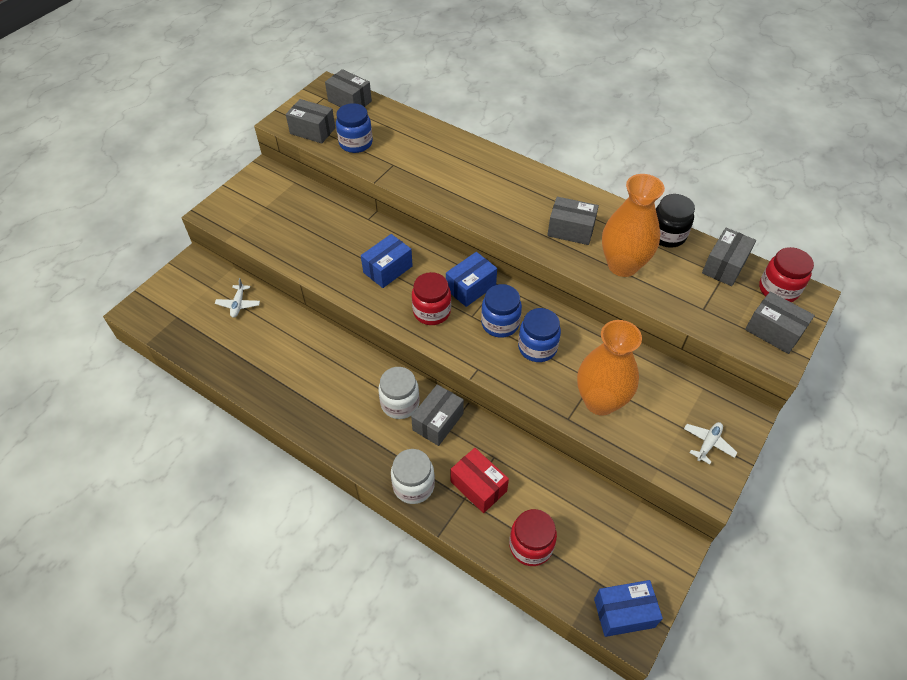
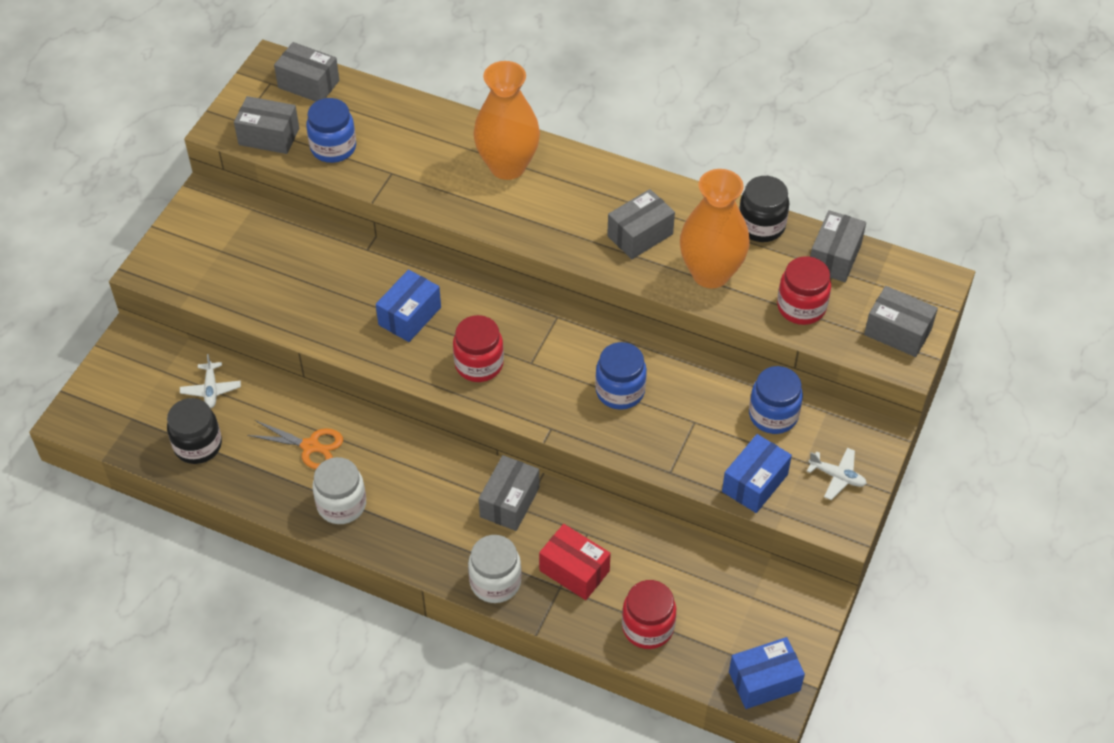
camera: 10 degrees left, 0 degrees up
white jar [378,367,420,419] -> white jar moved to [312,457,366,524]
blue box [446,252,497,307] -> blue box moved to [722,434,792,513]
blue jar [481,284,522,338] -> blue jar moved to [749,366,803,434]
grey box [547,197,599,245] -> grey box turned 45 degrees counterclockwise [607,189,675,259]
orange vase [577,320,642,416] -> orange vase moved to [473,61,540,180]
white plane [684,422,738,465] -> white plane turned 90 degrees clockwise [807,448,867,500]
red jar [759,247,814,302] -> red jar moved to [777,256,831,325]
none -> black jar [167,398,222,464]
none -> orange scissors [247,420,343,469]

